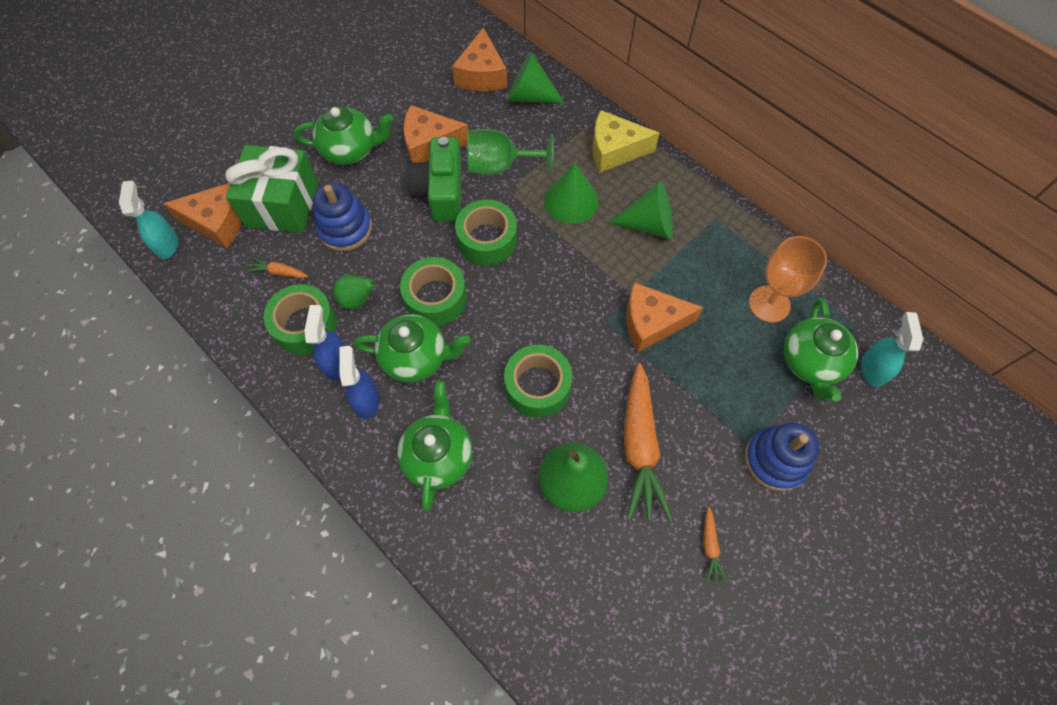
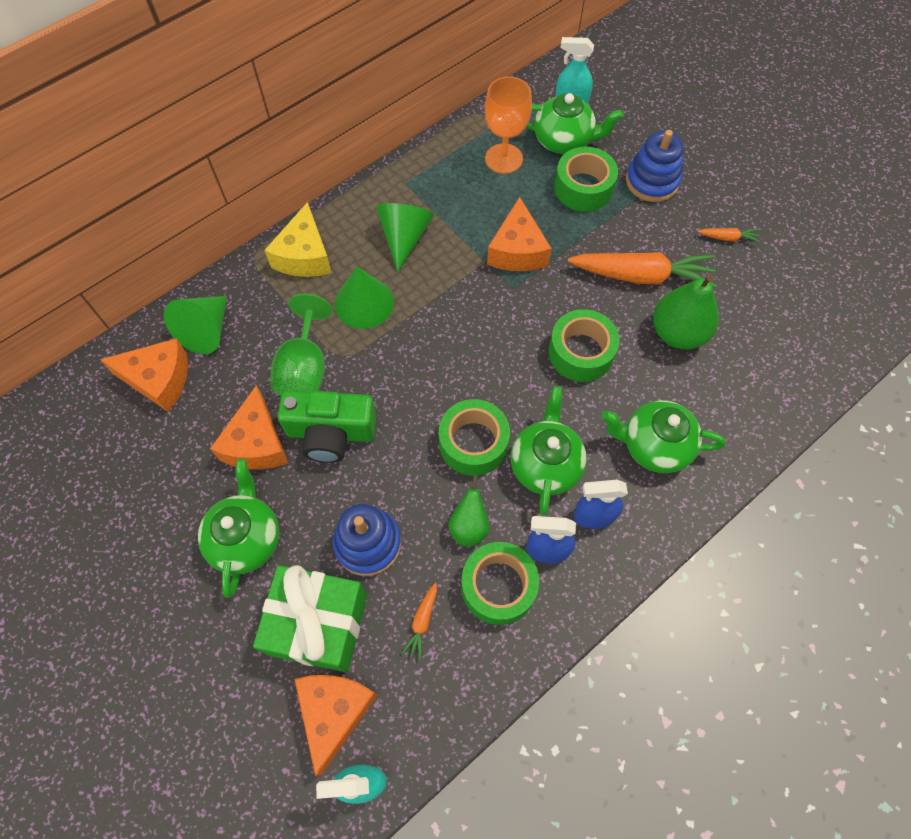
camera: 85 degrees left, 0 degrees up
green tape [455,199,517,266] -> green tape moved to [554,147,618,212]

